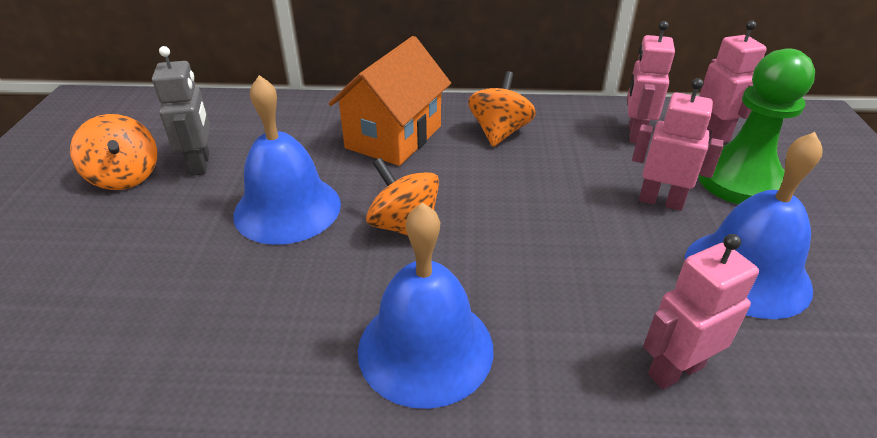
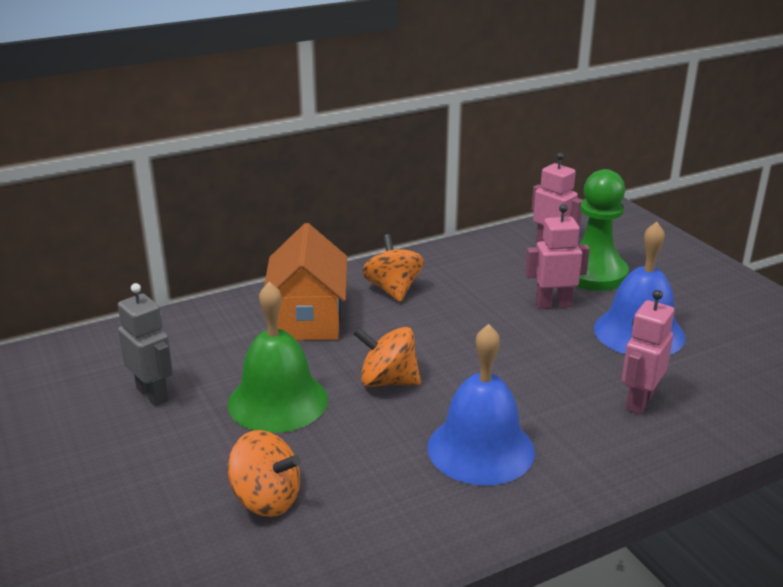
camera: 30 degrees left, 10 degrees down
orange spinning top [70,114,157,190] -> orange spinning top moved to [228,430,301,517]
blue bell [233,75,341,245] -> green bell [228,282,328,433]
pink robot [627,21,675,143] -> none

